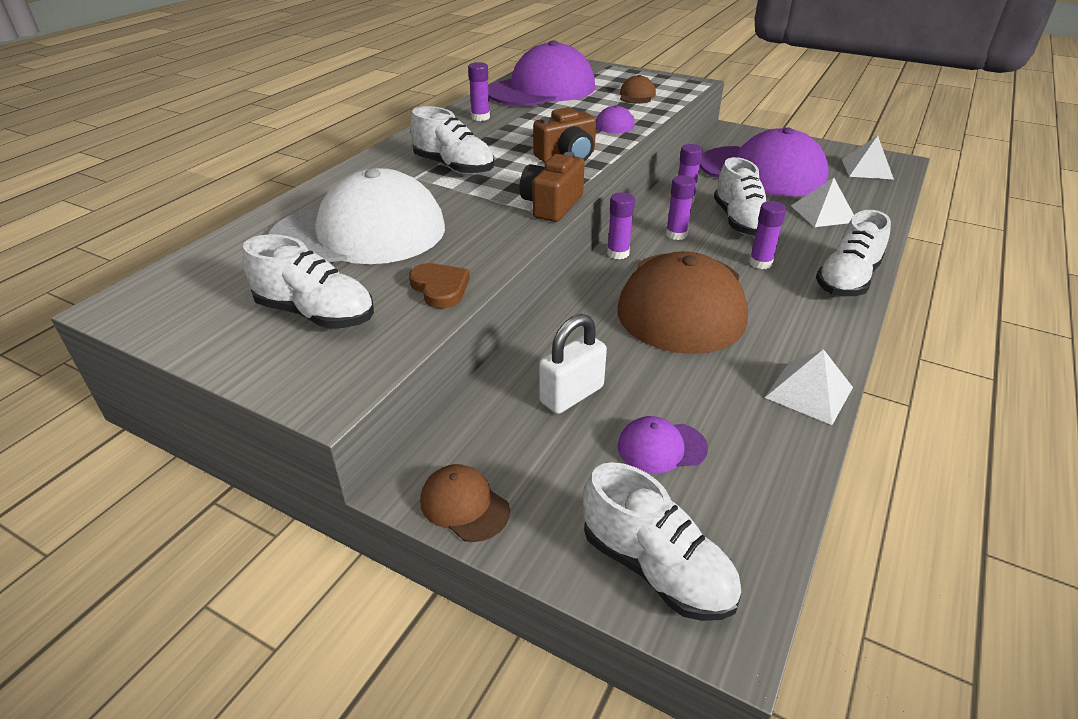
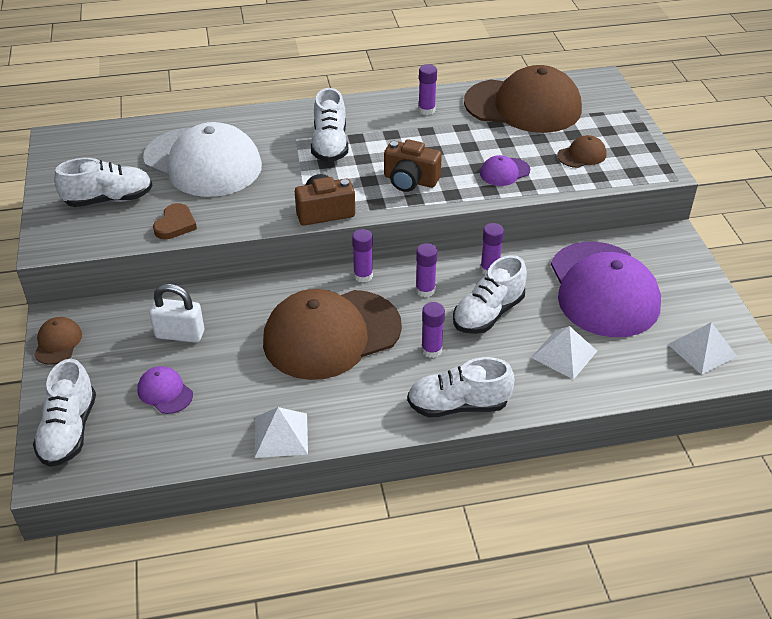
camera: 50 degrees right, 5 degrees up
white shoe [242,234,374,329] -> white shoe turned 90 degrees counterclockwise [54,158,153,207]
purple cap [488,40,595,106] -> brown cap [464,65,582,133]

